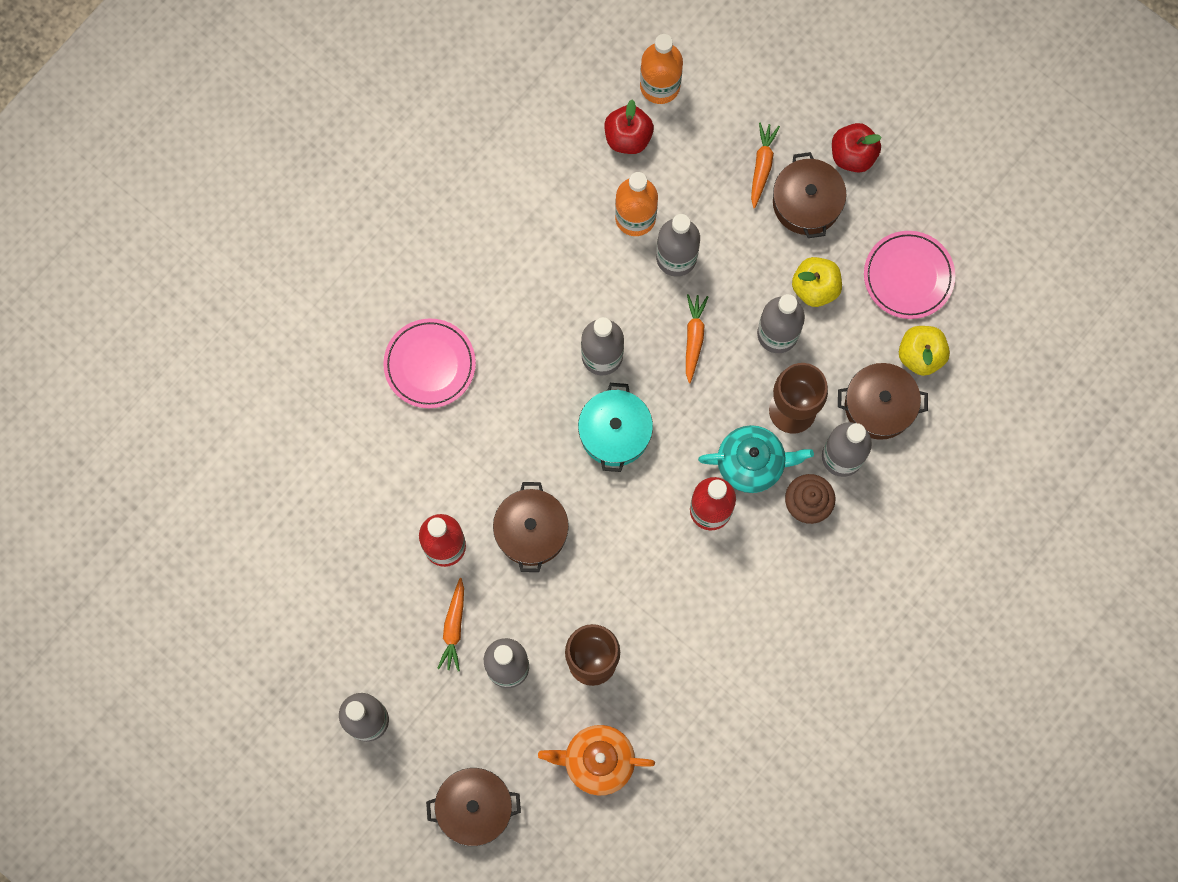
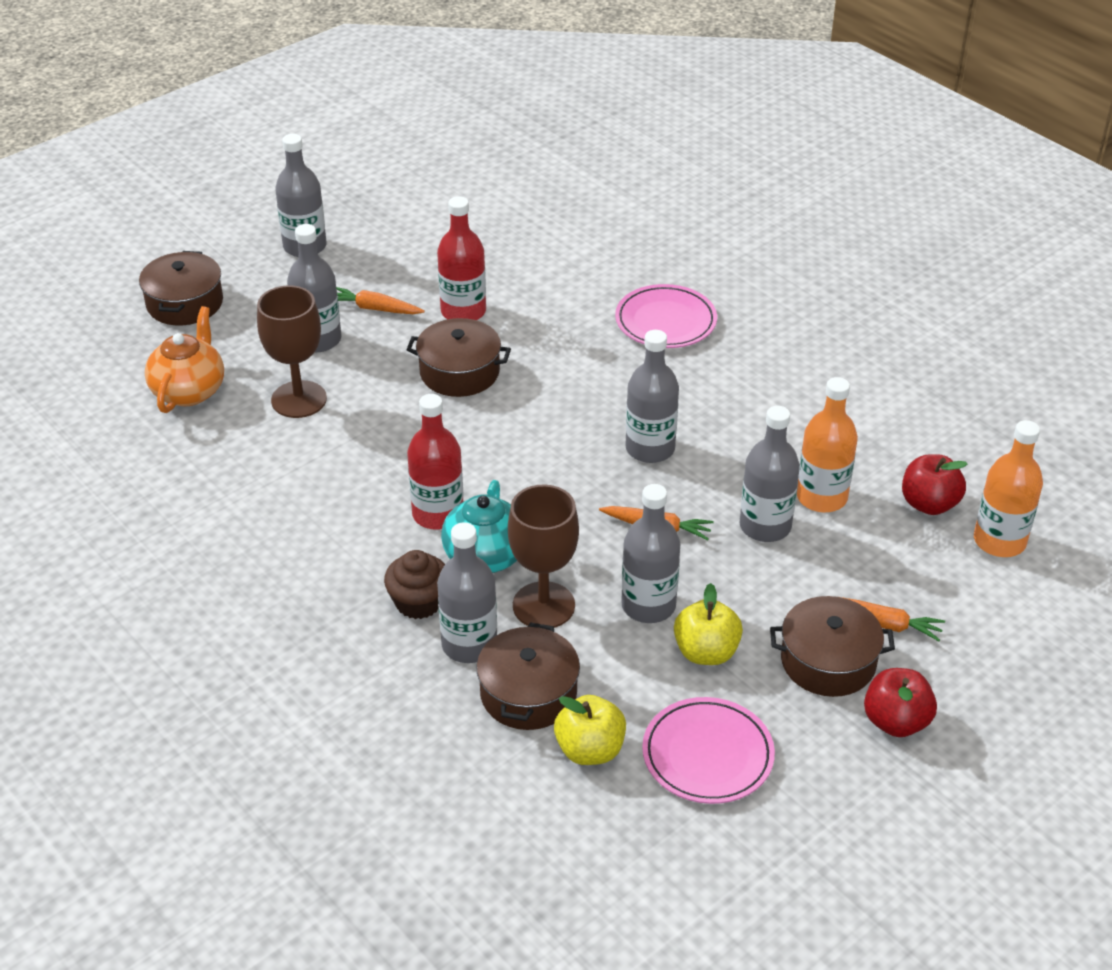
camera: 100 degrees right, 35 degrees down
turquoise pot [578,383,653,472] -> none

